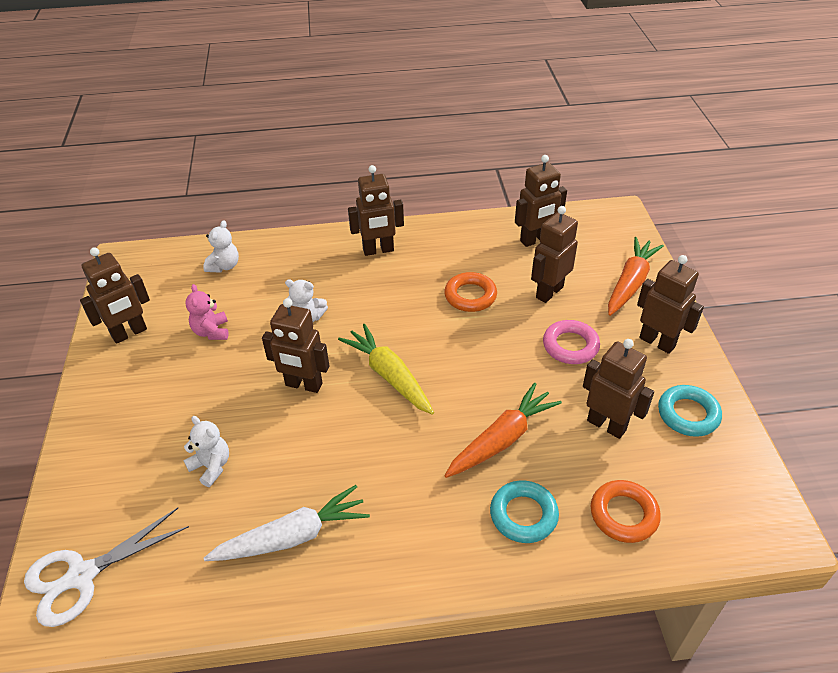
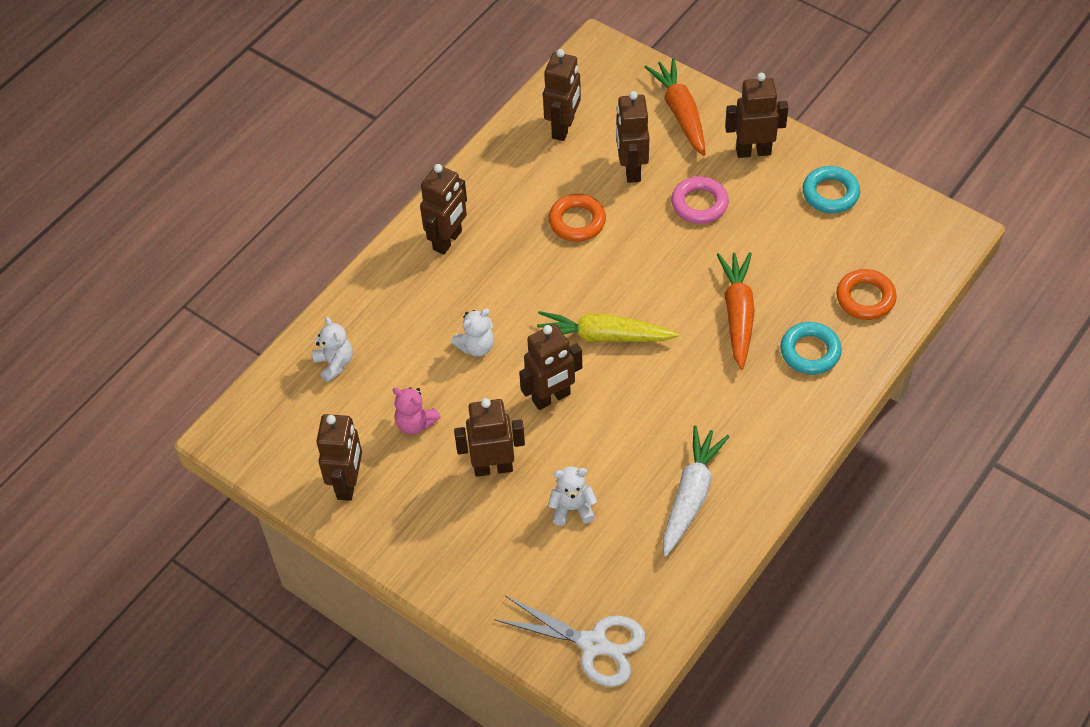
camera: 45 degrees left, 10 degrees up
white scissors [24,508,189,627] -> white scissors turned 75 degrees counterclockwise [494,596,645,687]
brown robot [583,339,654,439] -> brown robot moved to [454,398,525,477]

